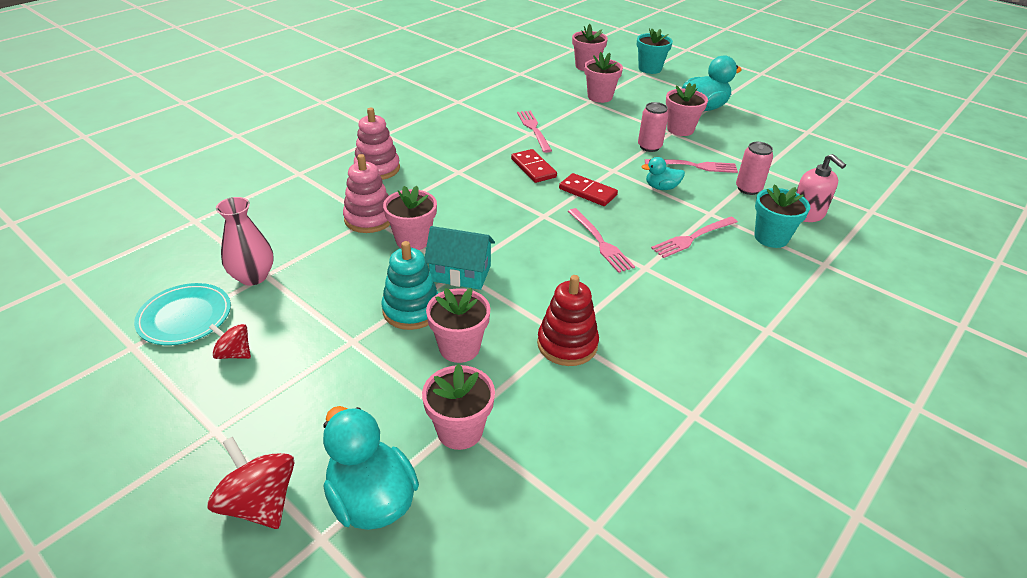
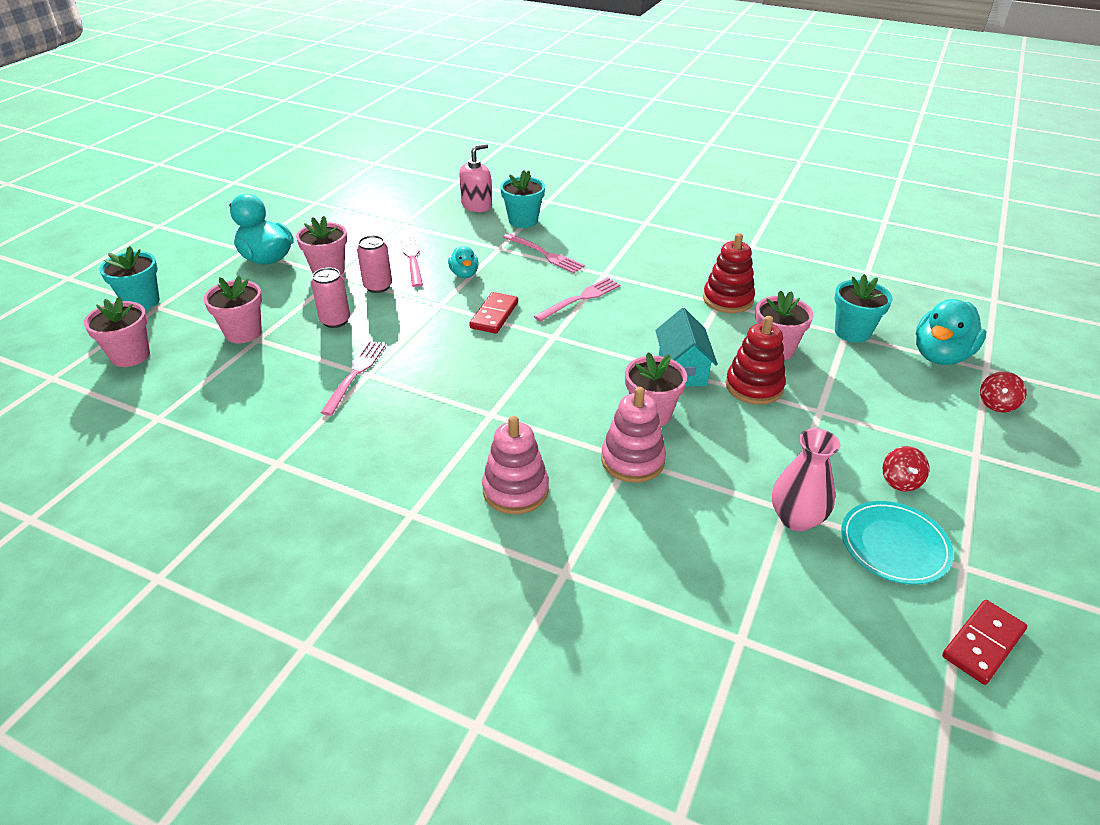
camera: 105 degrees left, 0 degrees up
red spinning top [207,436,295,529] -> red spinning top [980,372,1027,412], size x0.60
turquoise stacking toy [381,241,438,330] -> red stacking toy [726,316,786,405]
pink flower pot [422,364,495,450] -> turquoise flower pot [834,274,893,343]
red domino [511,149,557,183] -> red domino moved to [942,600,1027,685]
pink fork [517,111,552,153] -> pink fork turned 135 degrees clockwise [320,341,386,416]
pink can [736,142,773,195] -> pink can moved to [311,268,350,328]

